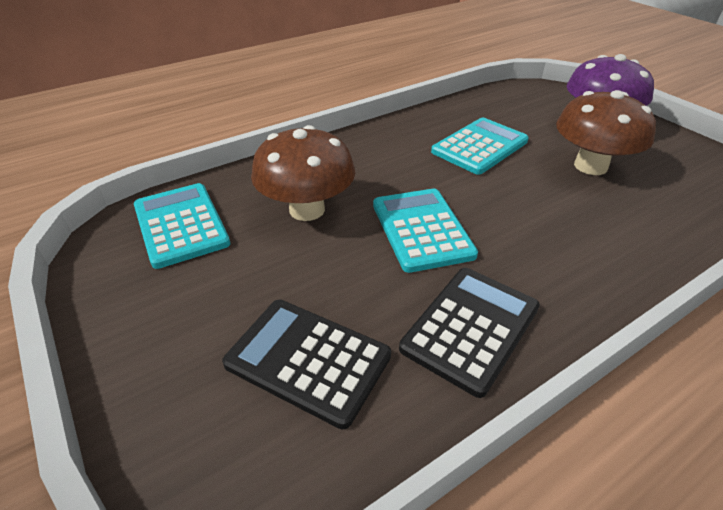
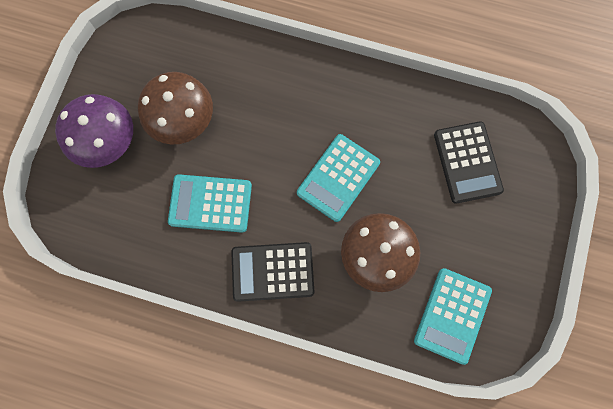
camera: 130 degrees left, 35 degrees up
black calculator [399,268,540,398] -> black calculator moved to [231,242,314,302]

